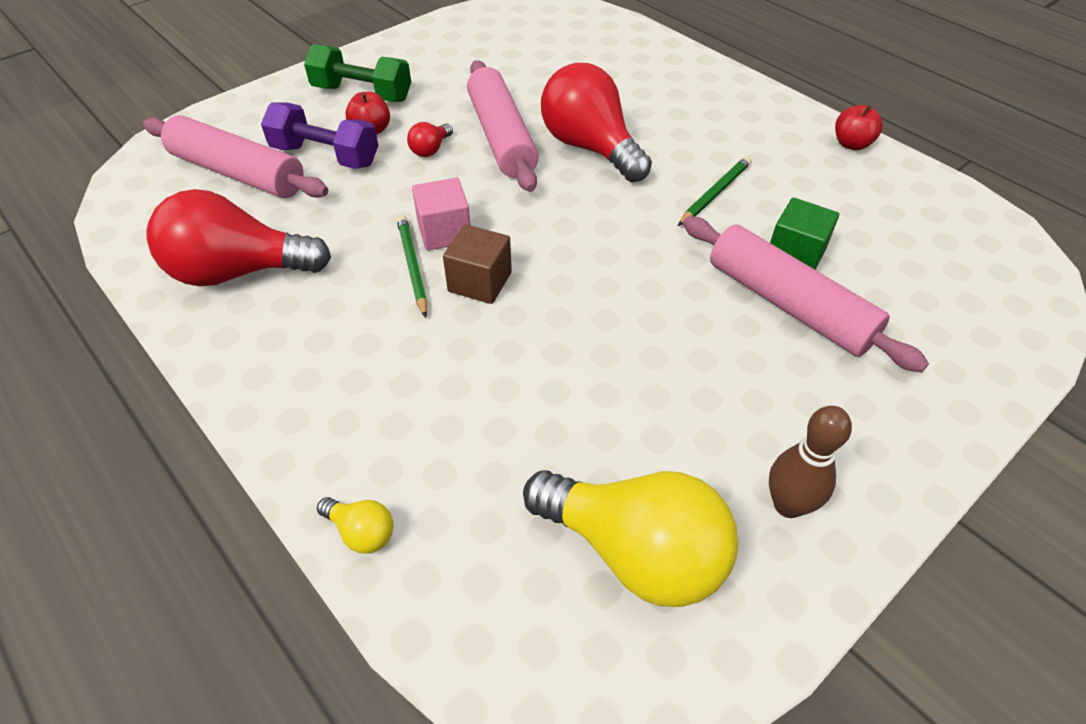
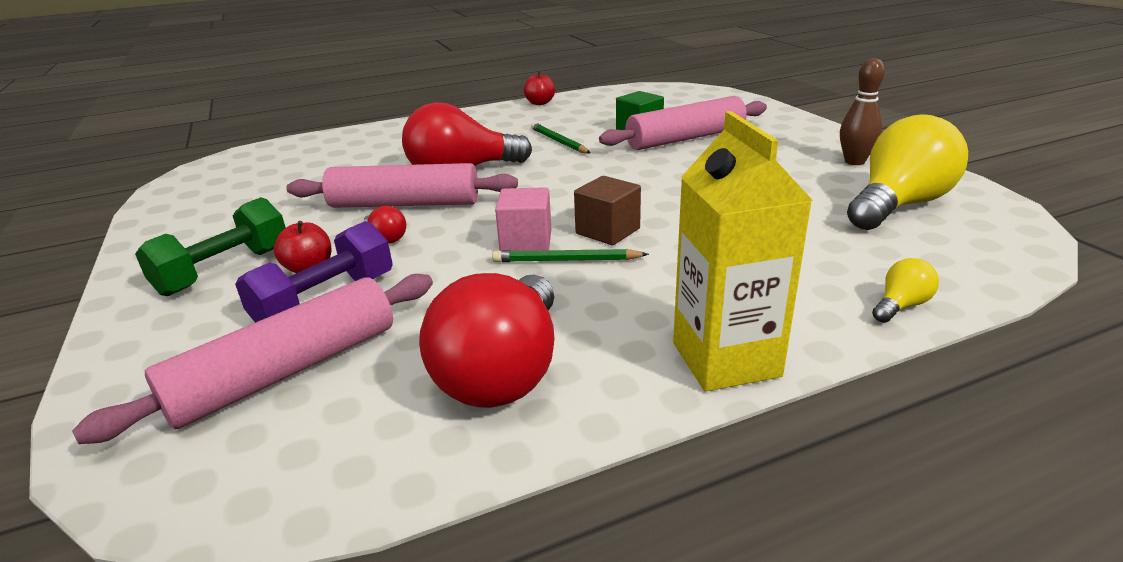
camera: 70 degrees left, 20 degrees down
none -> yellow carton [673,111,813,392]

